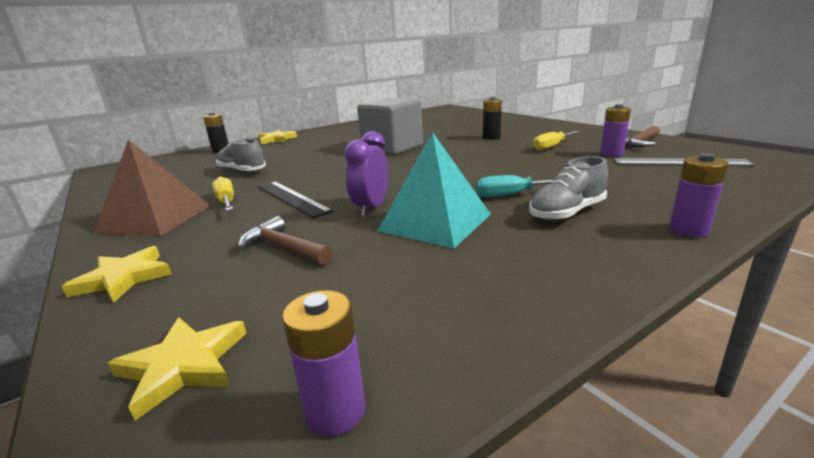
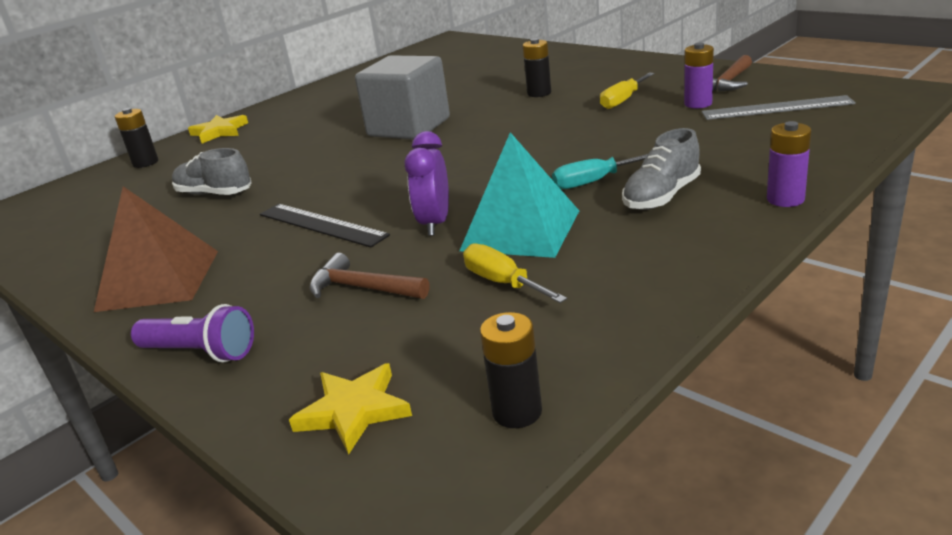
camera: 10 degrees left, 5 degrees up
yellow star [62,246,172,303] -> purple flashlight [131,304,254,363]
yellow screwdriver [212,177,234,211] -> yellow screwdriver moved to [463,243,567,303]
purple battery [282,290,365,436] -> black battery [480,312,542,428]

